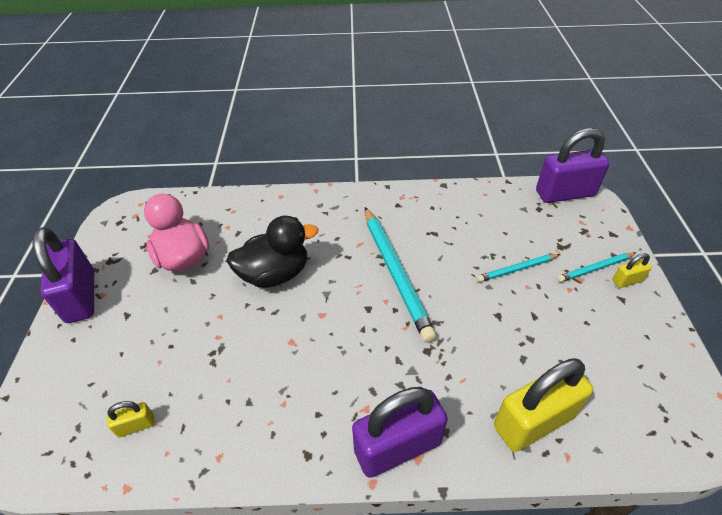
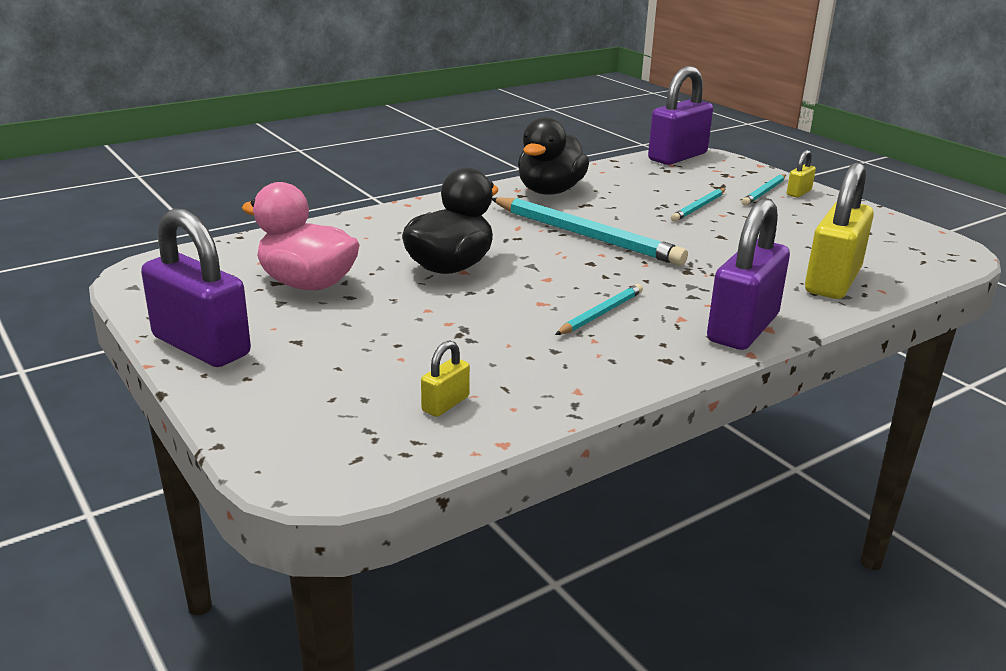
camera: 35 degrees left, 20 degrees down
none -> black duck [518,117,589,195]
none -> turquoise pencil [555,284,643,335]

